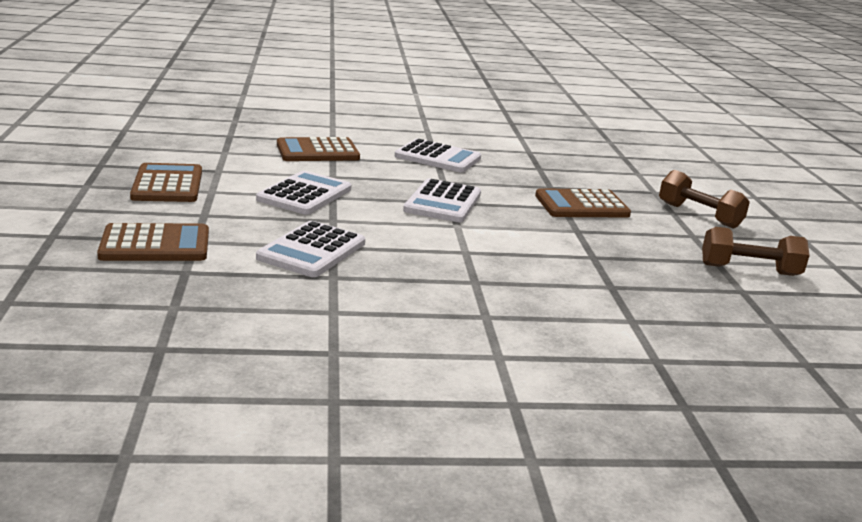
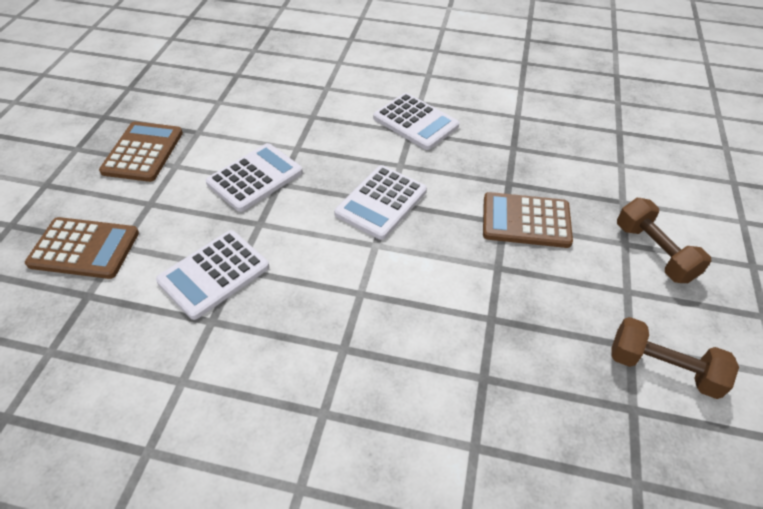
camera: 20 degrees right, 25 degrees up
brown calculator [277,137,360,161] -> none

